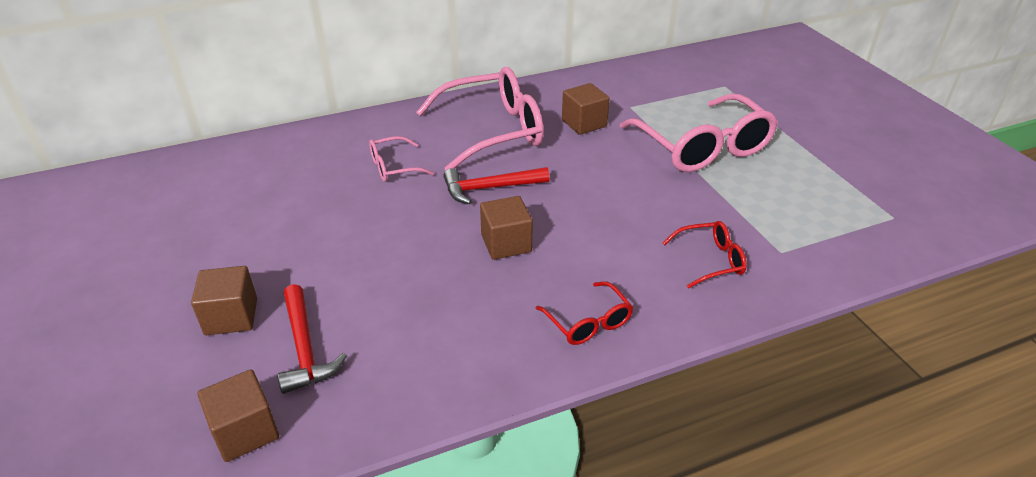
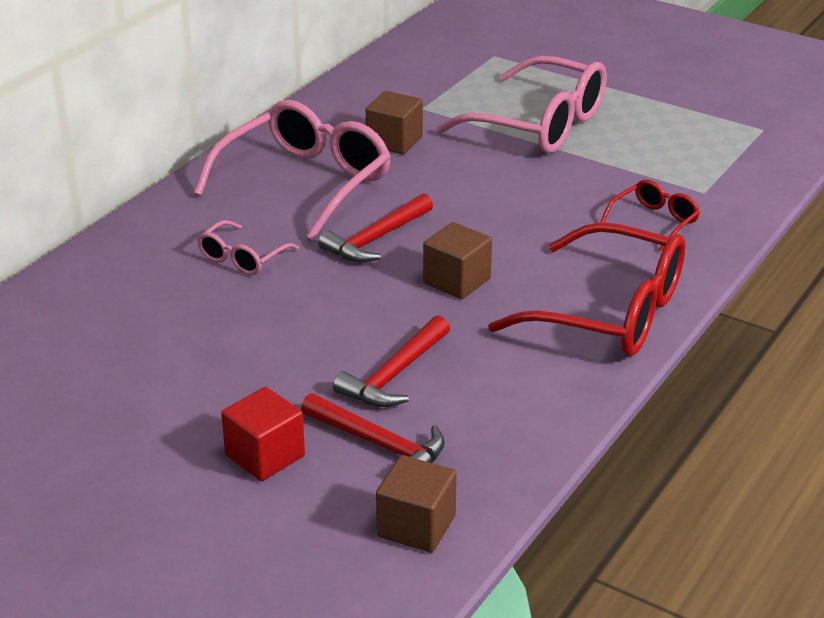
camera: 35 degrees left, 5 degrees down
brown cube [191,266,257,335] -> red cube [221,387,305,481]
red glasses [536,281,633,345] -> red glasses [488,222,685,357], size x2.08
none -> red hammer [333,315,450,407]

